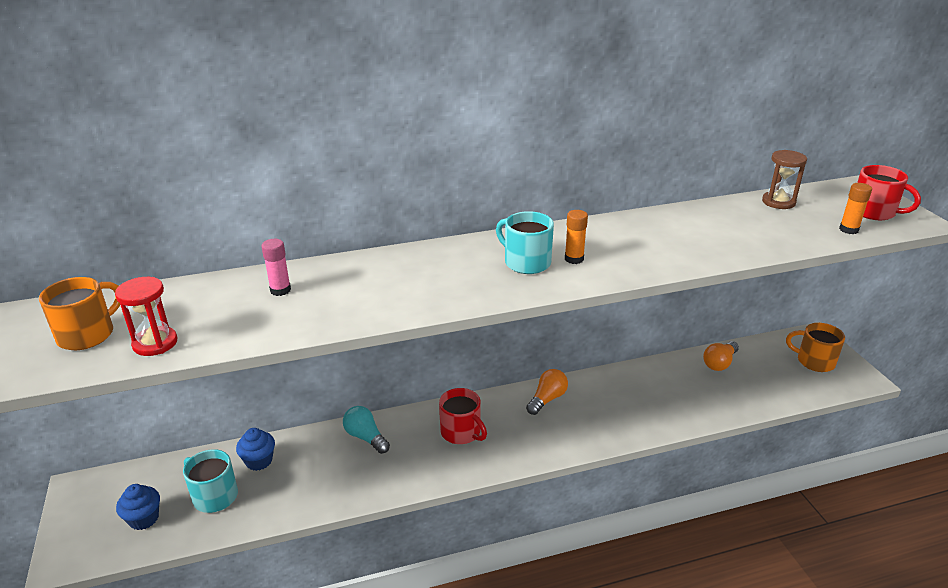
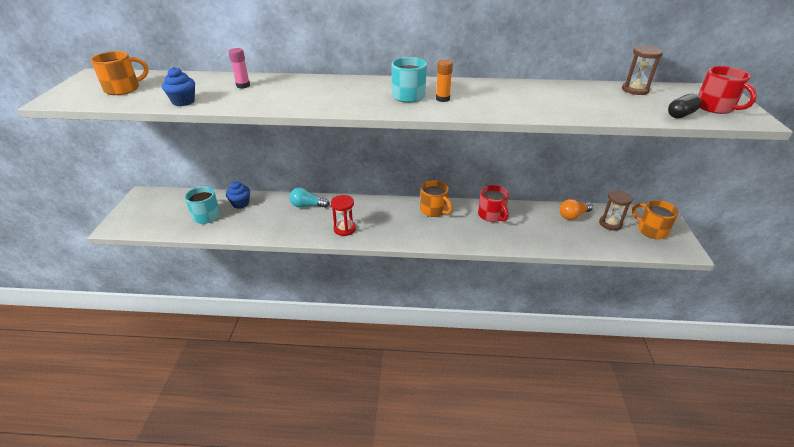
camera: 20 degrees right, 5 degrees up
red hourglass [115,277,177,356] -> red hourglass moved to [331,195,356,236]
blue cupcake [116,484,160,530] -> blue cupcake moved to [162,67,195,106]
turquoise light bulb [343,406,390,454] -> turquoise light bulb turned 60 degrees counterclockwise [290,187,329,208]
red mug [439,388,487,444] -> red mug moved to [478,185,509,222]
orange light bulb [526,369,568,415] -> orange mug [420,180,453,217]
orange glue stick [839,183,872,234] -> black capsule [668,94,701,118]
none -> brown hourglass [599,190,633,231]

